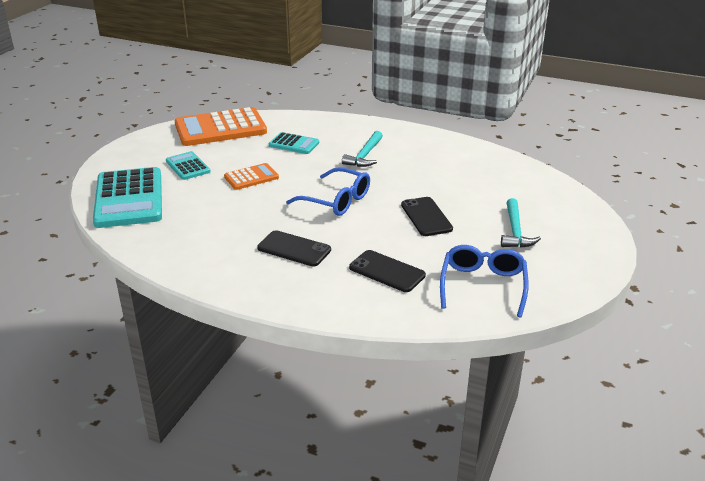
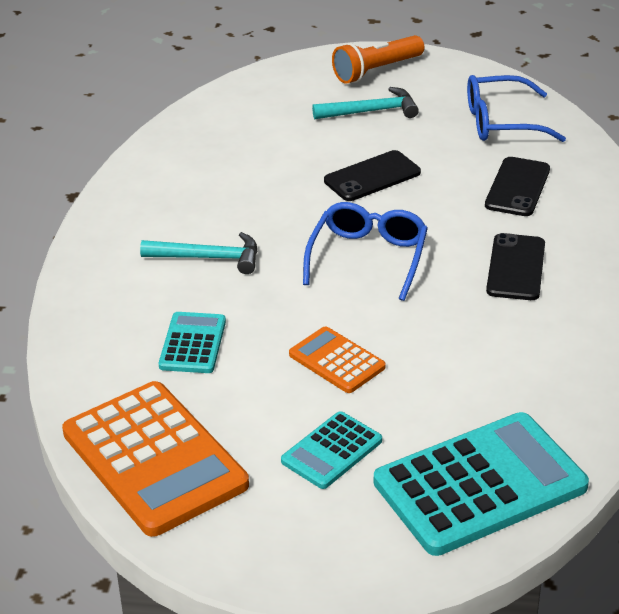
camera: 105 degrees left, 5 degrees up
none -> orange flashlight [332,35,424,84]

